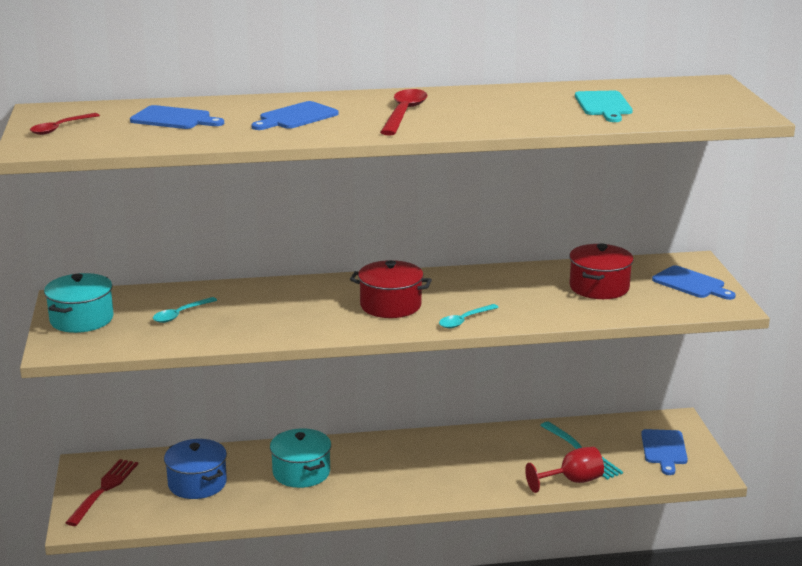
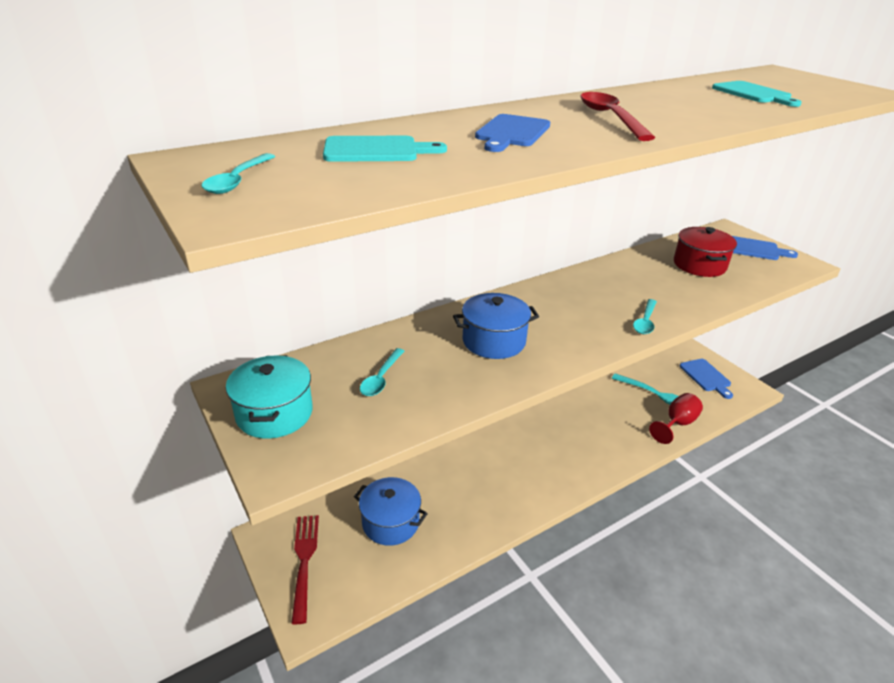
camera: 25 degrees left, 10 degrees up
red spoon [30,113,100,135] -> turquoise spoon [201,153,275,194]
blue cutting board [130,105,224,129] -> turquoise cutting board [323,136,447,162]
turquoise pot [270,428,331,488] -> none
red pot [350,260,432,318] -> none
none -> blue pot [453,293,539,359]

